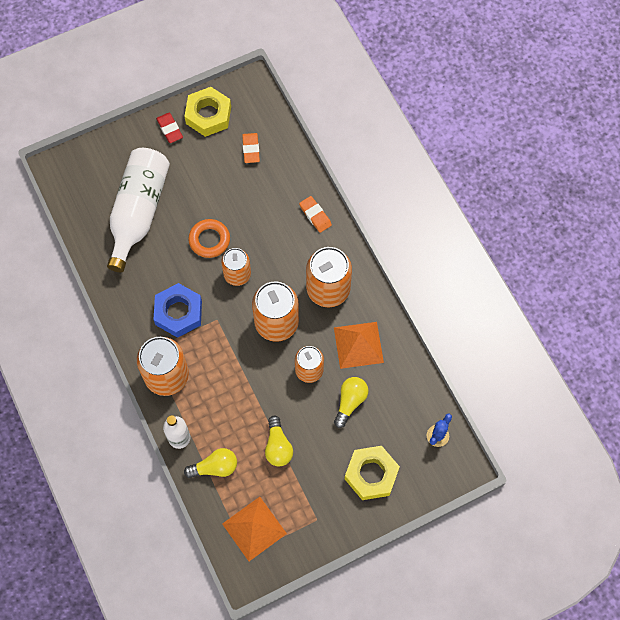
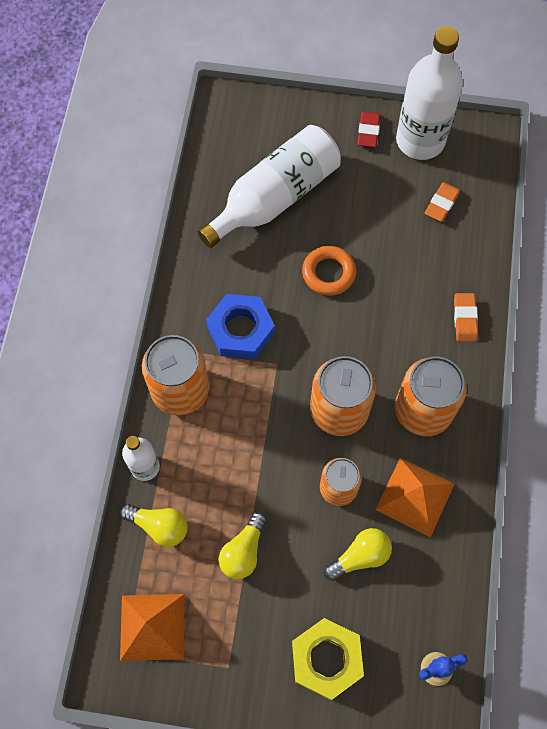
camera: 35 degrees right, 0 degrees up
yellow nut [184,87,231,137] -> white bottle [396,26,463,160]
orange can [221,248,251,286] -> none

